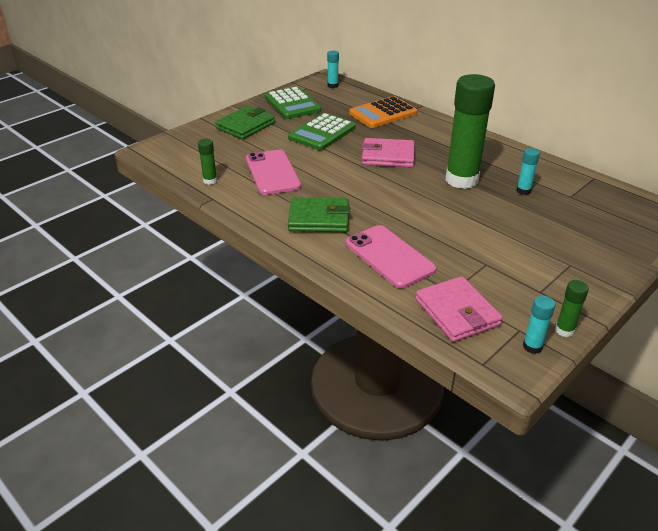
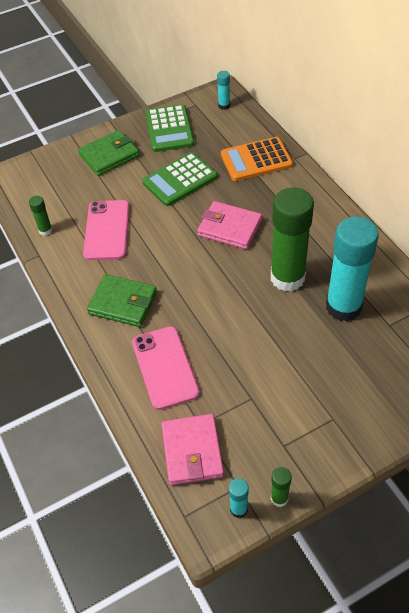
camera: 20 degrees right, 15 degrees up
turquoise glue stick [516,148,540,195] -> turquoise glue stick [326,216,379,322], size x2.38

